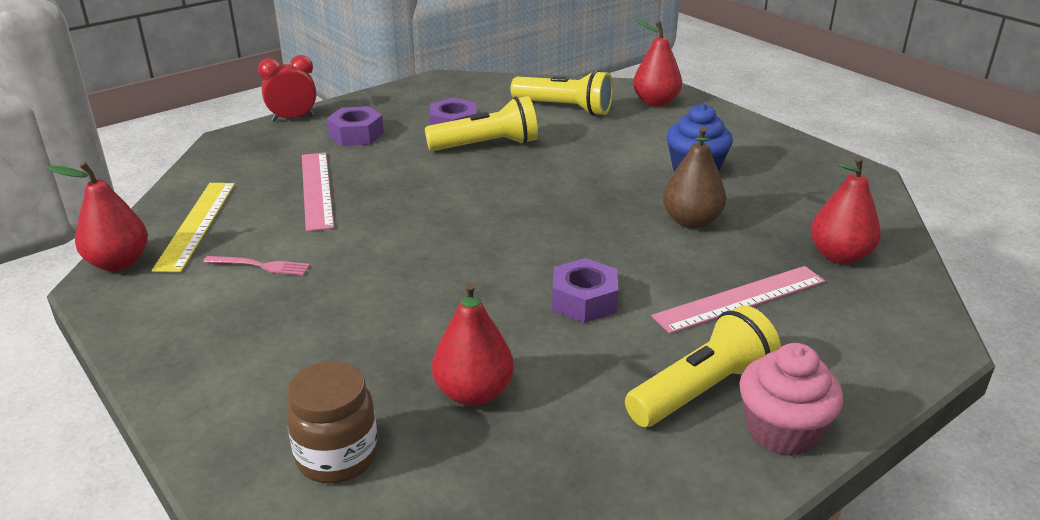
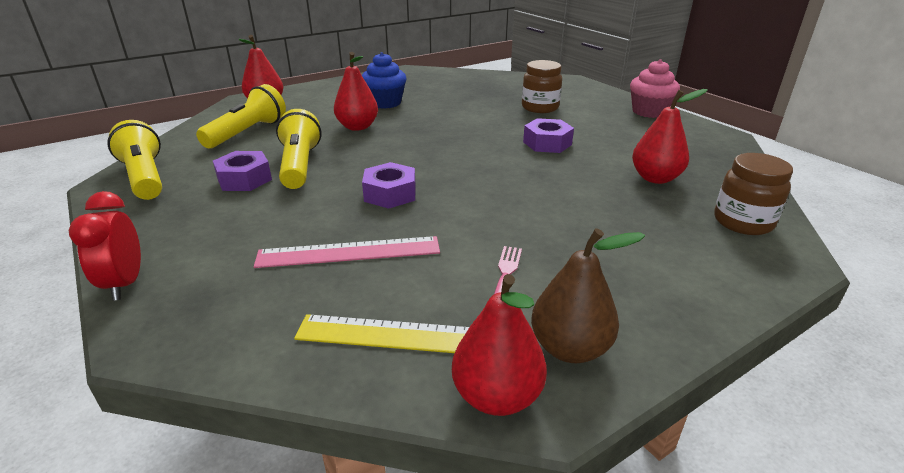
camera: 85 degrees left, 0 degrees up
purple nut [327,106,384,146] -> purple nut moved to [362,162,416,209]
yellow flashlight [625,306,781,427] -> yellow flashlight moved to [107,120,162,200]
pink ruler [652,266,825,334] -> brown jar [522,60,562,113]
brown pear [663,126,726,229] -> brown pear moved to [531,228,645,363]
red pear [811,156,881,264] -> red pear moved to [334,52,378,131]

